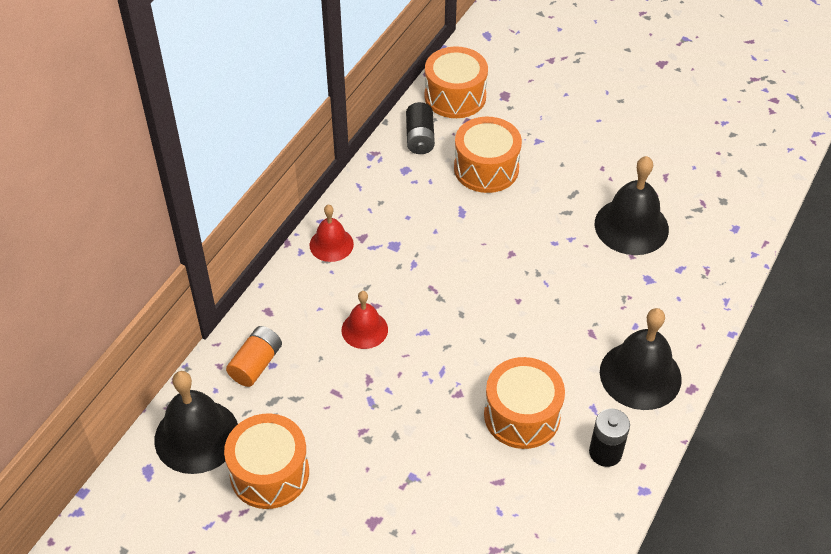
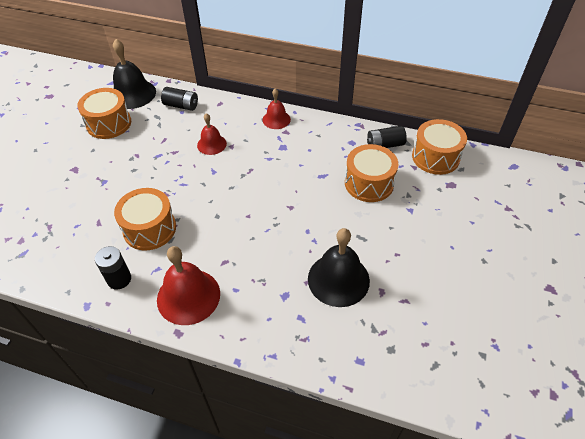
camera: 80 degrees right, 0 degrees up
orange battery [226,326,282,387] -> black battery [161,87,198,111]
black bell [600,308,682,410] -> red bell [157,246,220,325]

